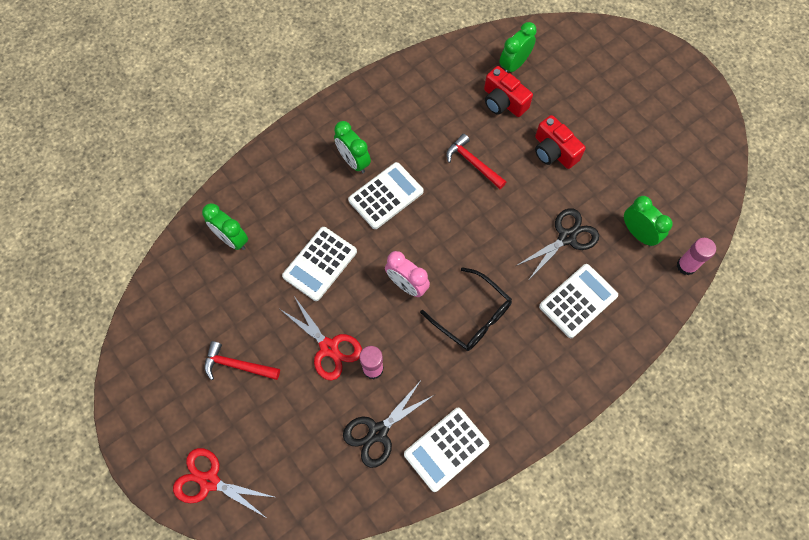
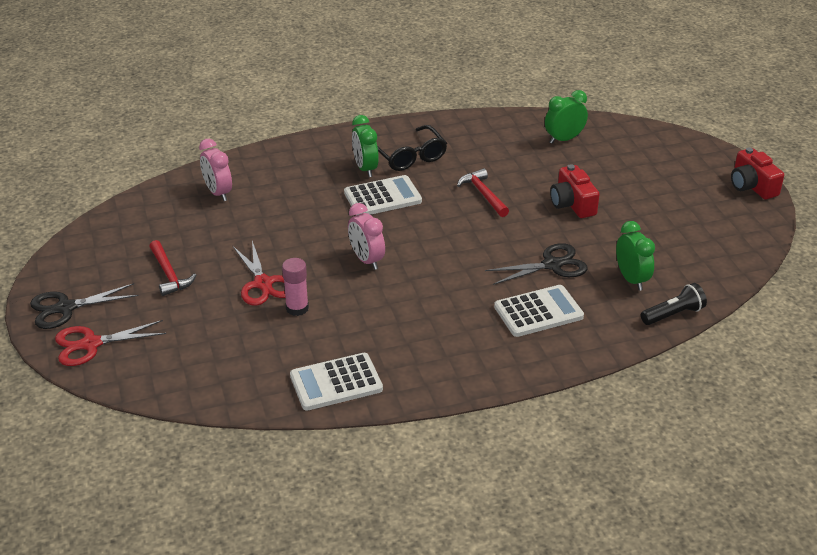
camera: 20 degrees right, 30 degrees down
red scissors [173,448,274,519] -> red scissors turned 60 degrees counterclockwise [55,320,166,366]
green clock [202,203,248,250] -> pink clock [199,139,232,201]
red hammer [204,341,280,380] -> red hammer turned 150 degrees counterclockwise [149,240,196,296]
white calculator [282,227,357,301] -> none
black scissors [343,379,434,468] -> black scissors moved to [30,283,139,329]
black glasses [420,267,512,351] -> black glasses moved to [377,125,447,171]
red camera [484,66,533,117] -> red camera moved to [731,147,784,199]
pink glue stick [677,238,716,275] -> black flashlight [641,283,707,325]

